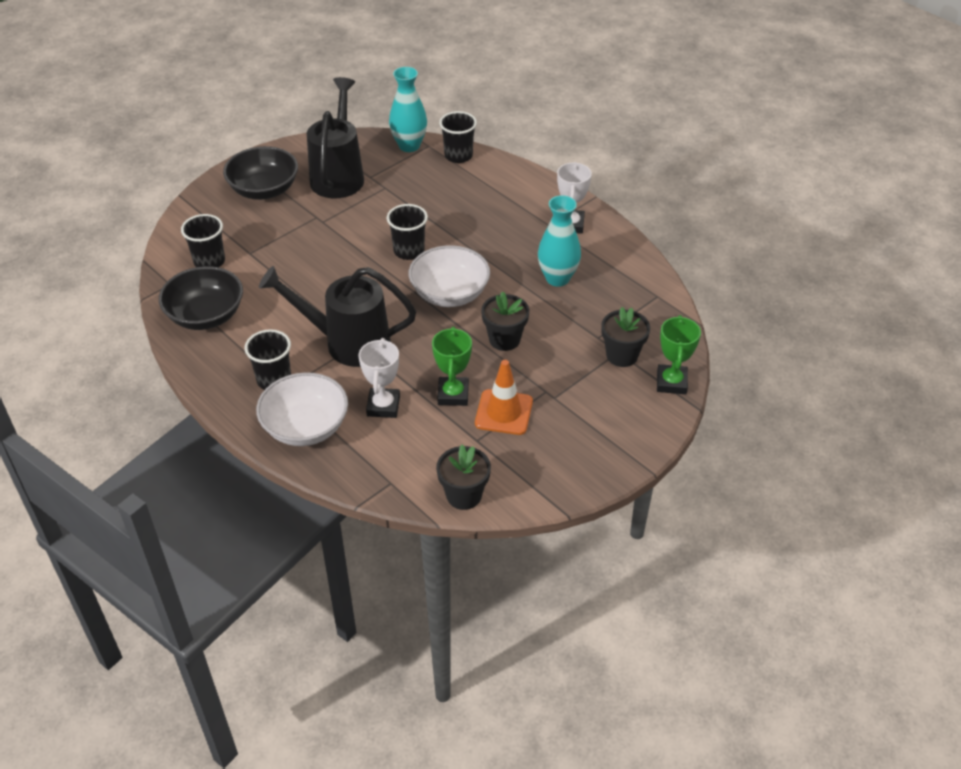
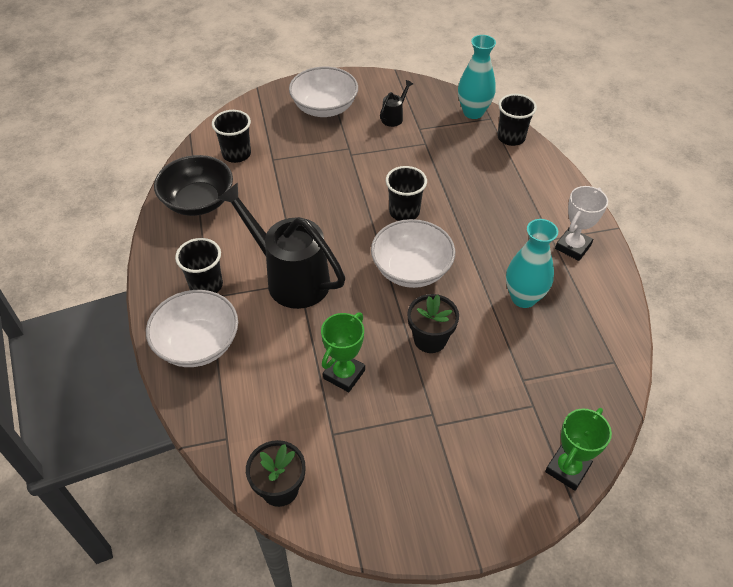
camera: 30 degrees right, 5 degrees up
black bowl [223,146,298,200] -> white bowl [289,67,358,117]
black watering can [307,77,364,198] -> black watering can [380,80,413,127], size x0.42
white trophy [359,338,400,418] -> none
orange traffic cone [475,360,533,435] -> none
black flower pot [601,307,650,367] -> none

